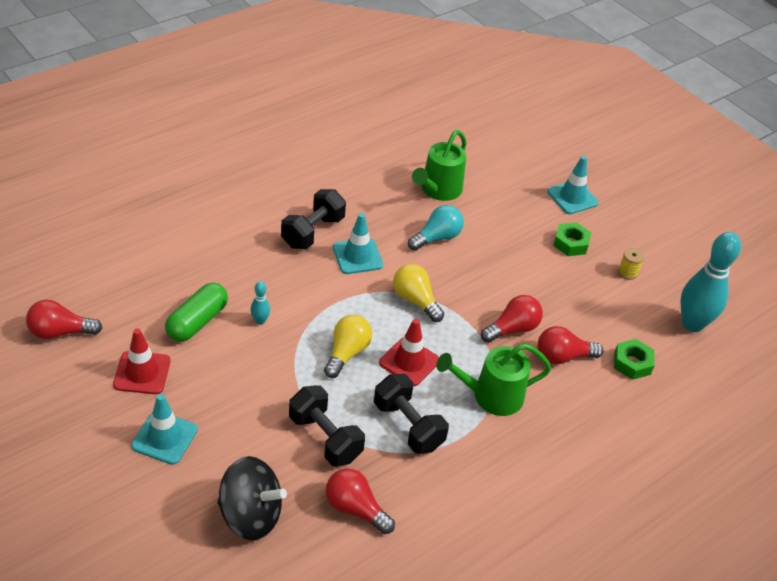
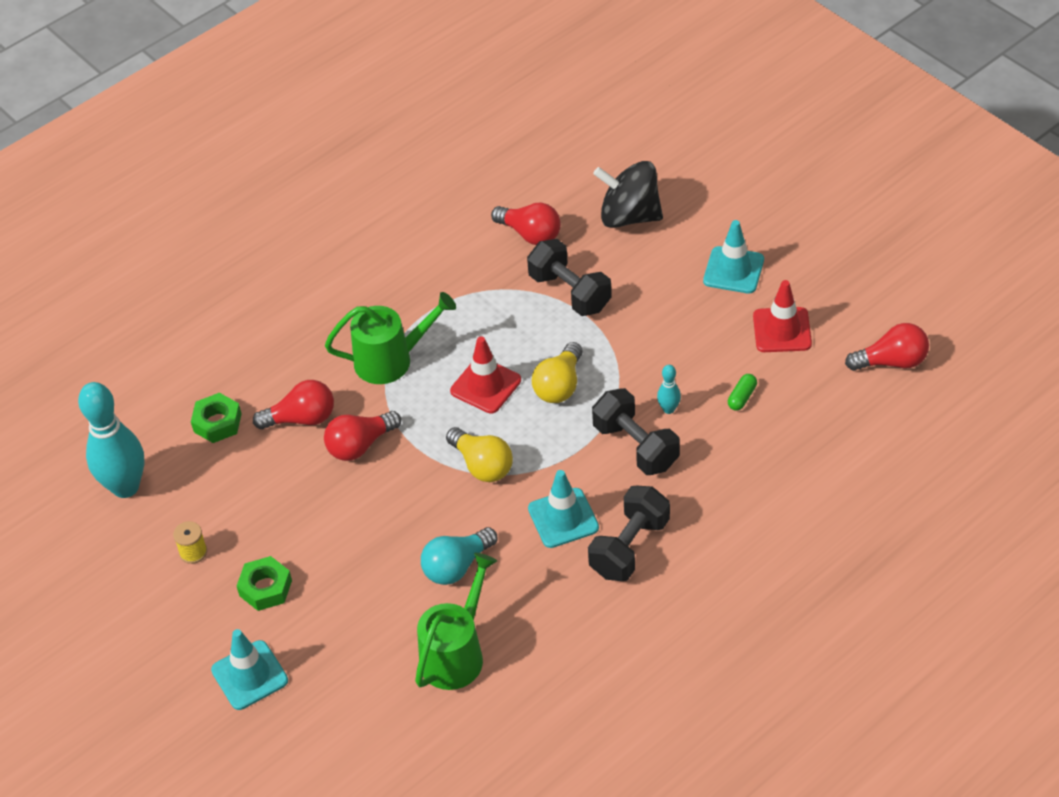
camera: 175 degrees left, 5 degrees up
green capsule [165,283,228,342] -> green capsule [728,374,757,410], size x0.48
black dumbbell [374,374,449,454] -> black dumbbell moved to [592,388,680,475]

